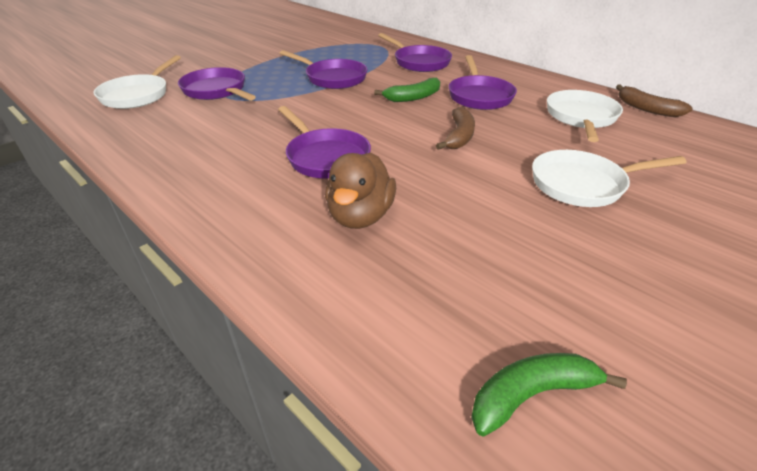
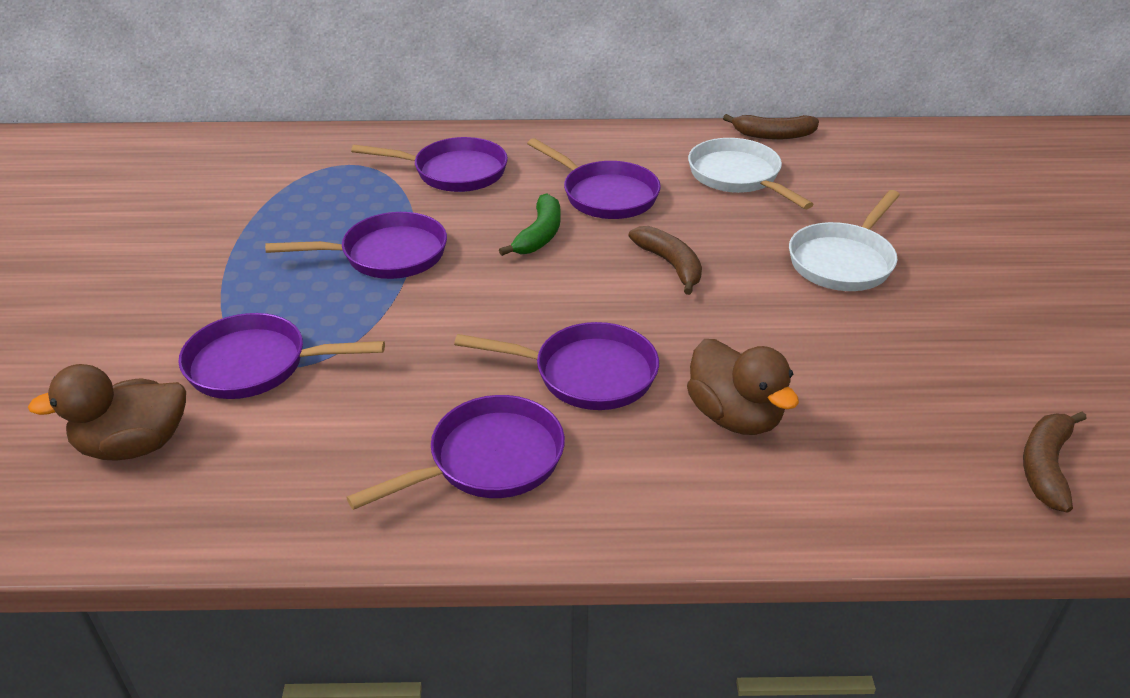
camera: 45 degrees left, 0 degrees up
white pan [94,55,181,109] -> brown duck [28,364,186,461]
green banana [471,353,627,437] -> brown banana [1023,412,1087,513]
none -> purple pan [346,395,565,510]

